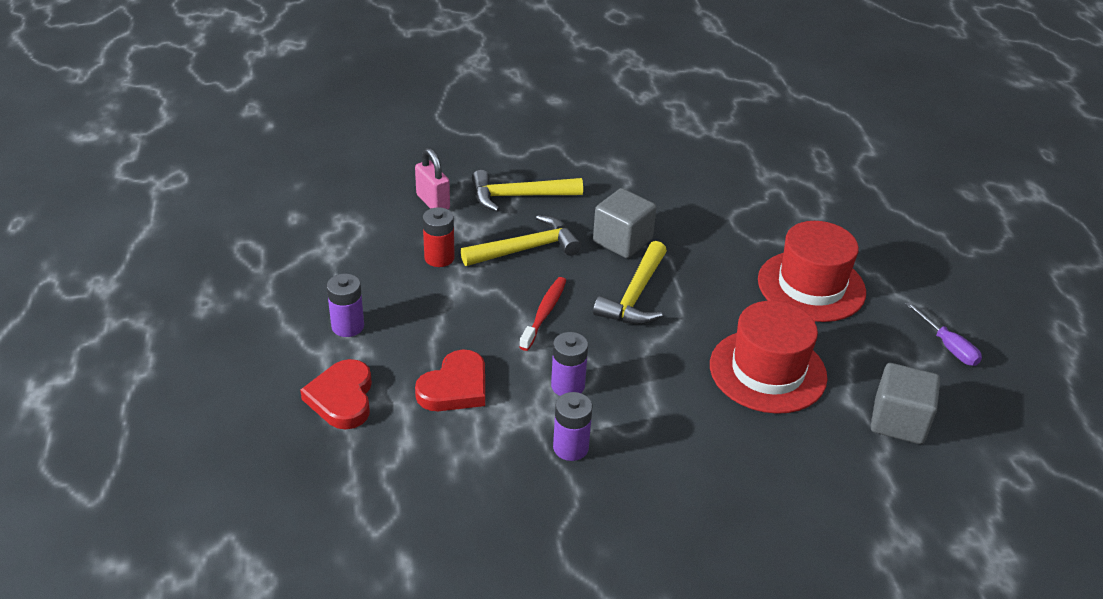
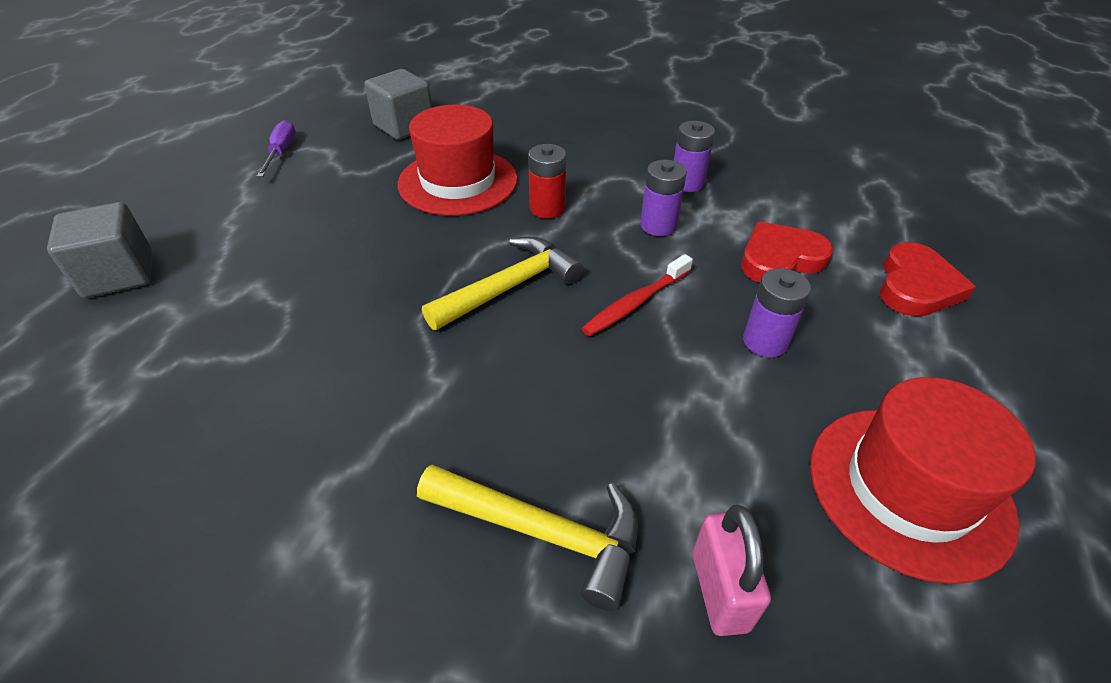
camera: 150 degrees left, 5 degrees up
purple battery [327,274,364,337] -> purple battery moved to [743,268,811,357]
red battery [423,207,455,267] -> red battery moved to [528,144,566,219]
yellow hammer [461,215,581,266] -> none
grey cube [593,188,656,258] -> grey cube moved to [47,202,152,298]
red hat [758,221,866,322] -> red hat moved to [810,377,1036,584]

